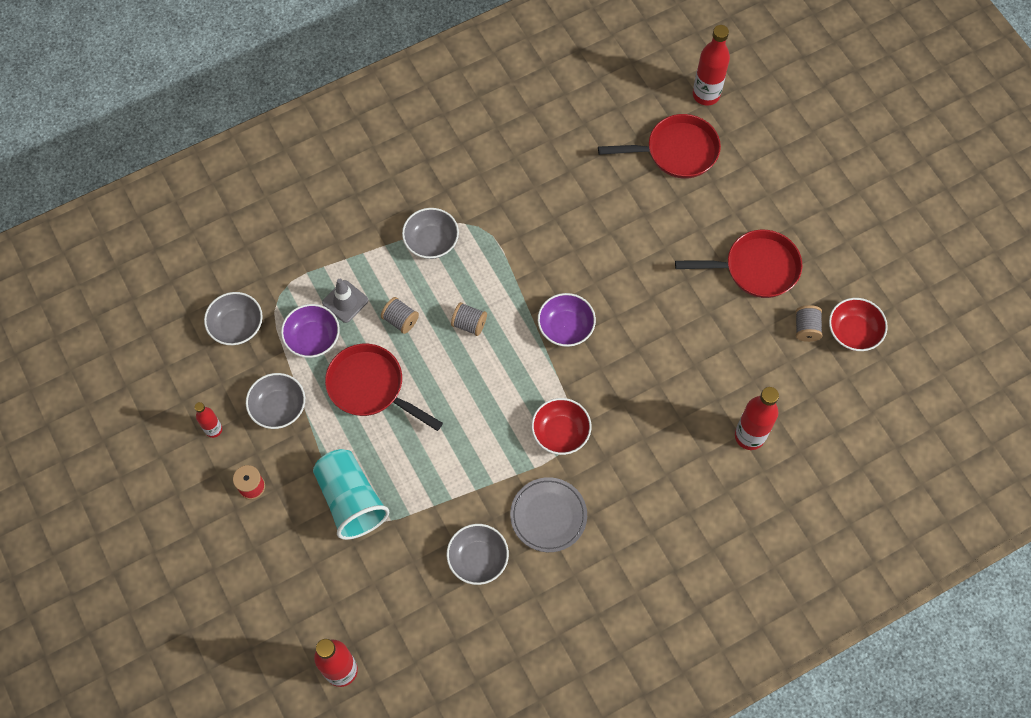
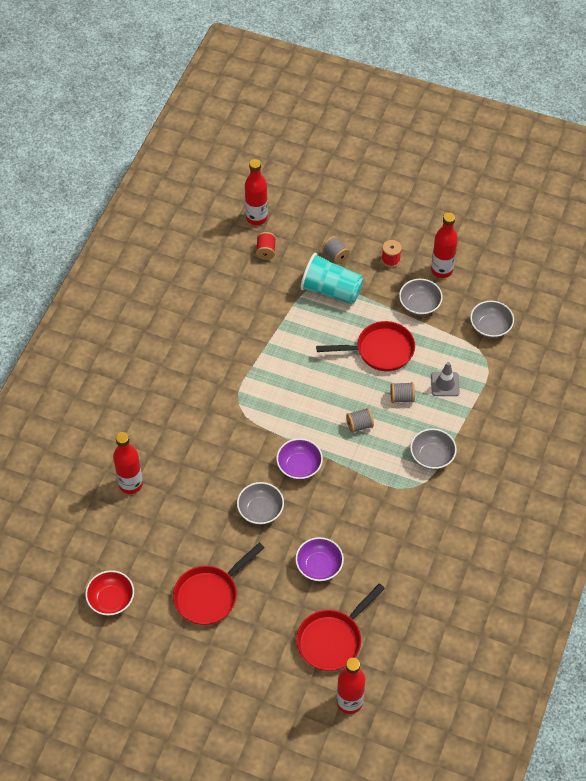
camera: 140 degrees right, 10 degrees down
red bottle [195,402,222,438] -> red bottle [431,213,458,278], size x1.75
purple bowl [281,304,340,358] -> purple bowl moved to [295,537,344,581]
grey bowl [446,524,509,585] -> grey bowl moved to [237,482,284,525]
grey plate [510,477,587,552] -> none
red bowl [531,398,592,455] -> none
grey spool [796,305,823,342] -> grey spool moved to [322,236,350,264]
none -> red spool [256,232,276,260]

